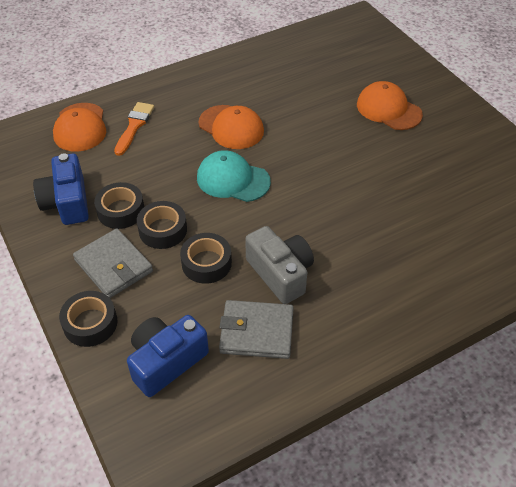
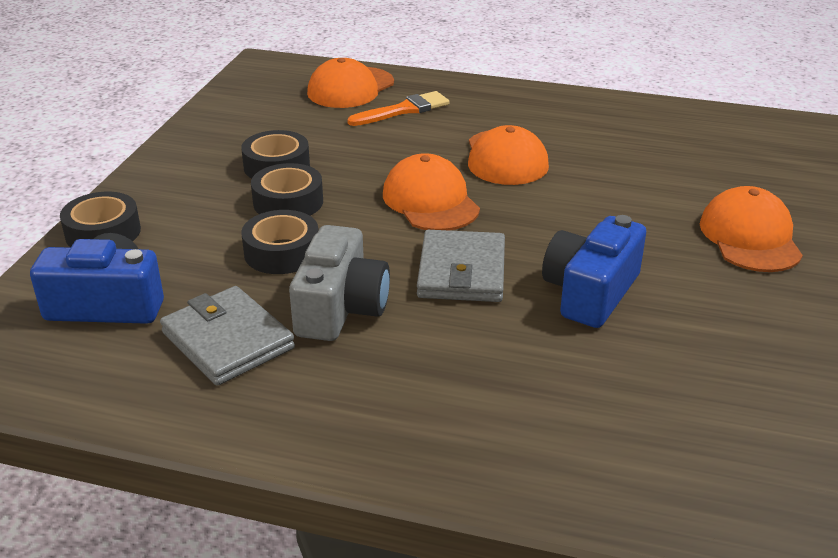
camera: 45 degrees right, 15 degrees down
blue camera [33,153,89,225] -> blue camera moved to [542,215,646,328]
grey wallet [73,228,153,298] -> grey wallet moved to [417,230,505,302]
turquoise cap [197,150,271,202] -> orange cap [383,153,480,230]

